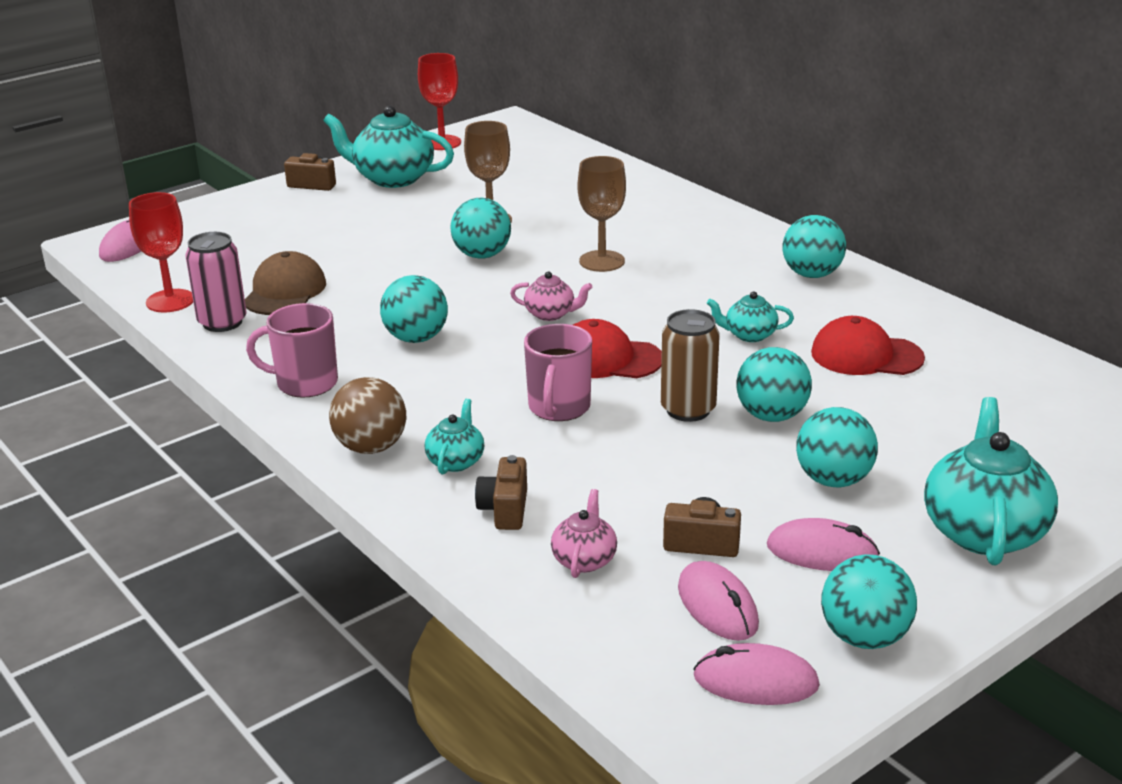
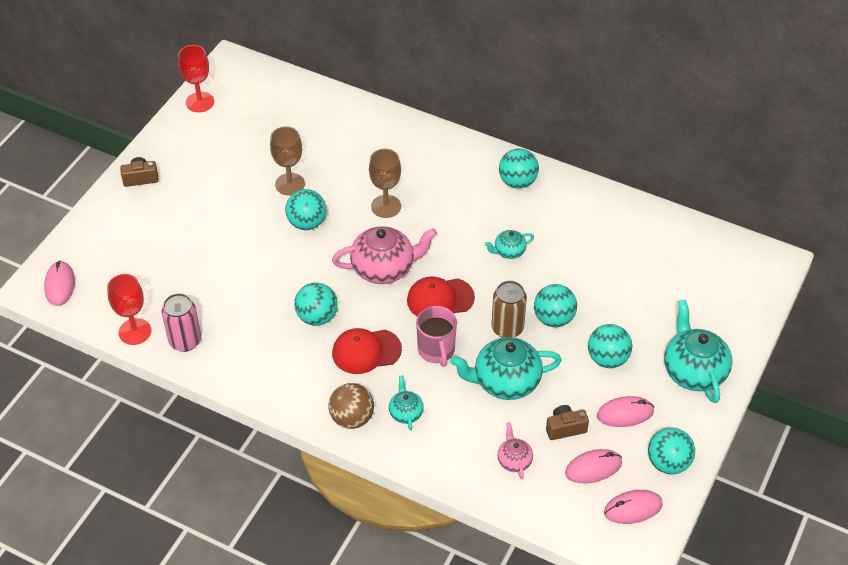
camera: 25 degrees left, 20 degrees up
brown cap [245,251,326,315] -> none
pink mug [246,303,338,398] -> none
turquoise teapot [323,105,454,188] -> turquoise teapot moved to [450,337,562,400]
brown camera [475,455,527,530] -> none
pink teapot [510,272,592,321] -> pink teapot [332,226,437,284], size x1.96
pink mouse [678,561,759,641] -> pink mouse turned 60 degrees counterclockwise [565,449,622,483]
red cap [811,316,925,375] -> red cap moved to [332,328,402,374]

